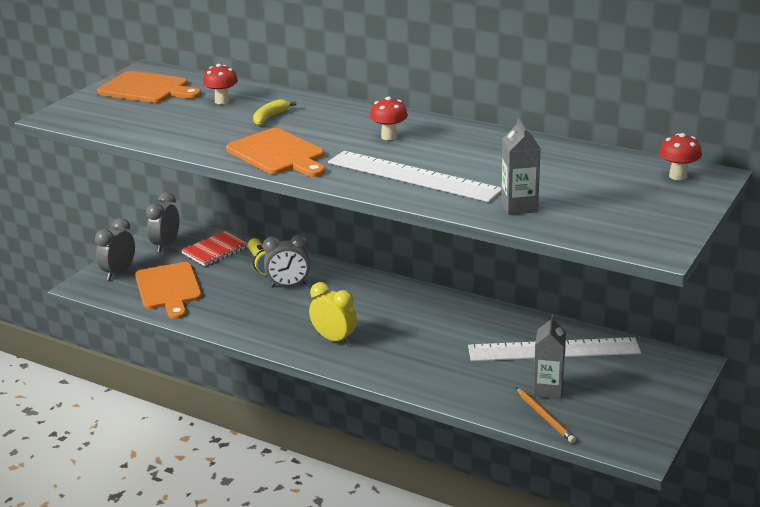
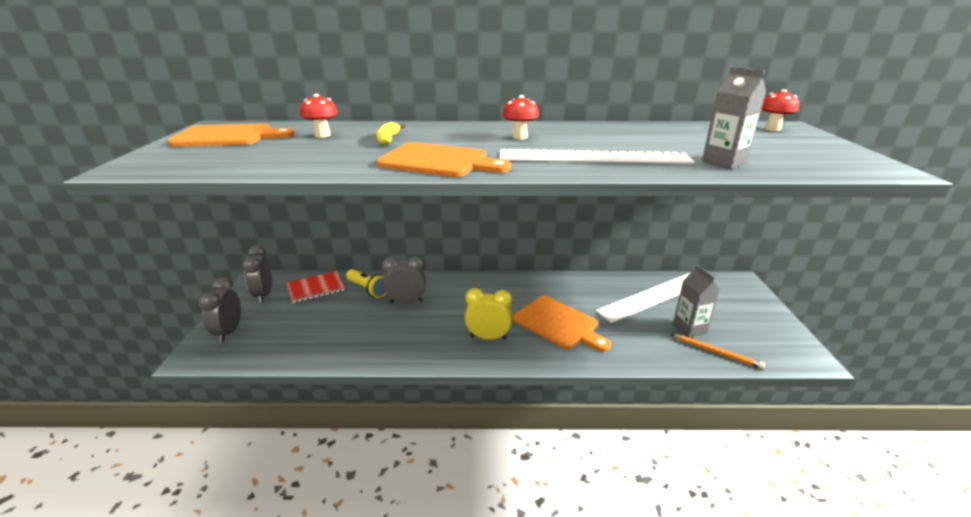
camera: 30 degrees left, 0 degrees up
orange cutting board [135,262,202,319] -> orange cutting board moved to [513,296,611,352]
red notebook [181,231,248,266] -> red notebook turned 45 degrees clockwise [287,271,344,303]
grey clock [263,234,311,287] -> grey clock turned 150 degrees counterclockwise [382,256,426,303]

